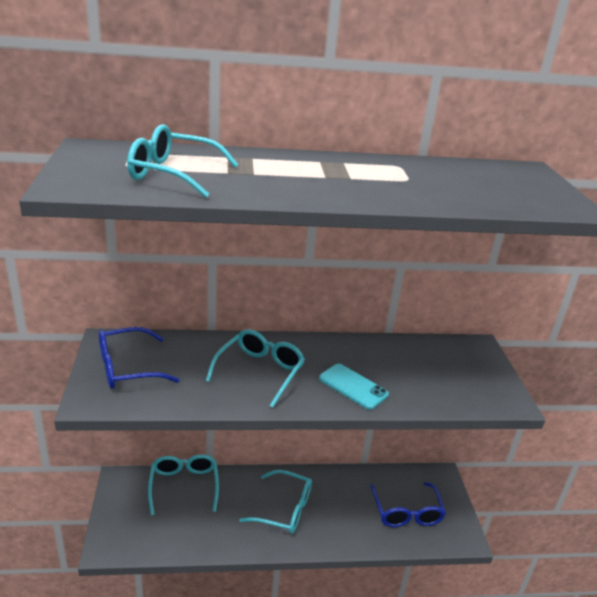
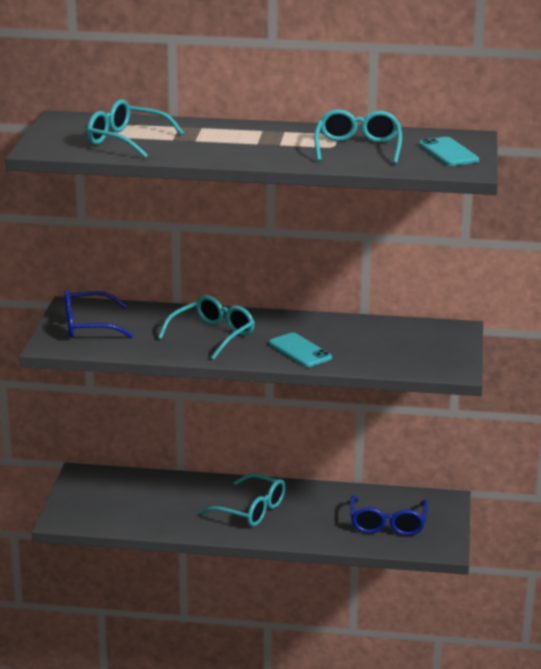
camera: 15 degrees right, 5 degrees down
turquoise glasses [148,454,219,515] -> turquoise glasses moved to [314,109,402,164]
none -> turquoise phone [419,137,479,166]

